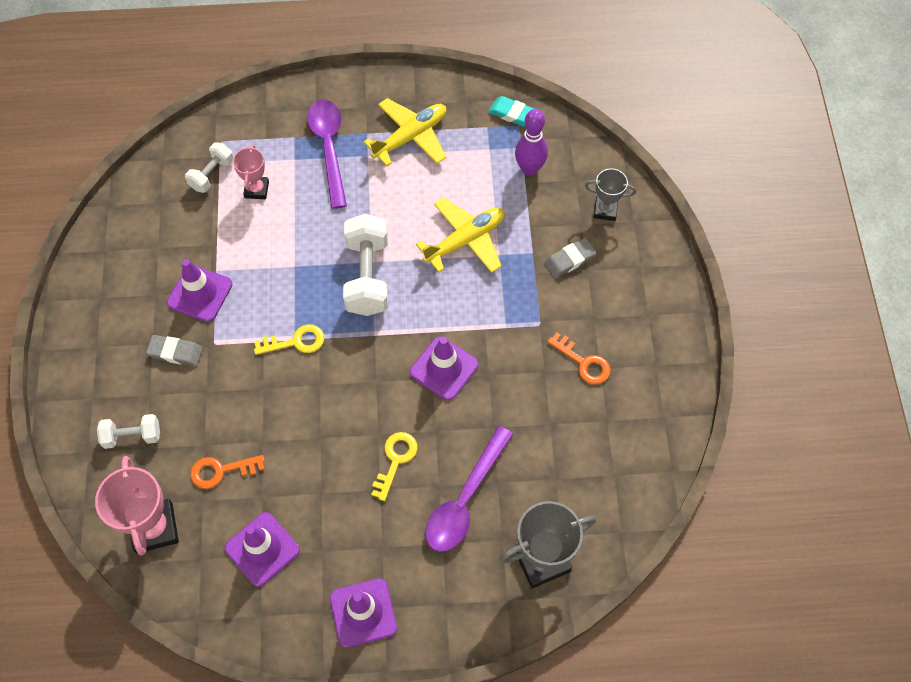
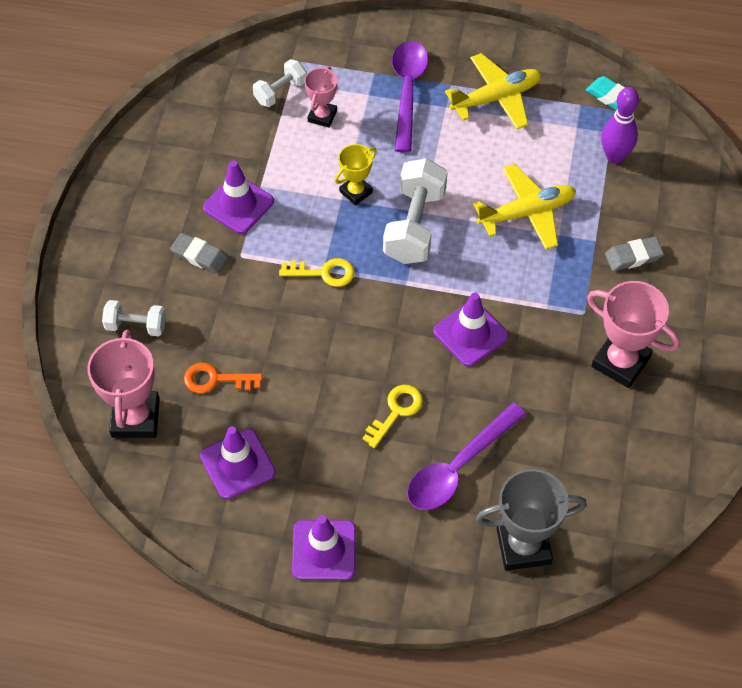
camera: 15 degrees right, 5 degrees down
orange key [547,333,611,384] -> pink trophy [587,281,680,388]
grey trophy [585,168,636,221] -> none
none -> yellow trophy [335,144,377,206]

